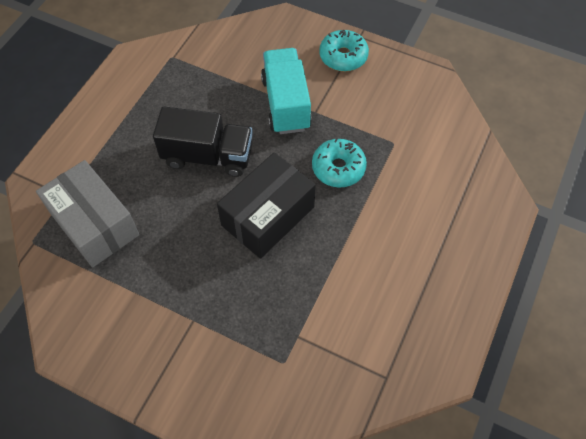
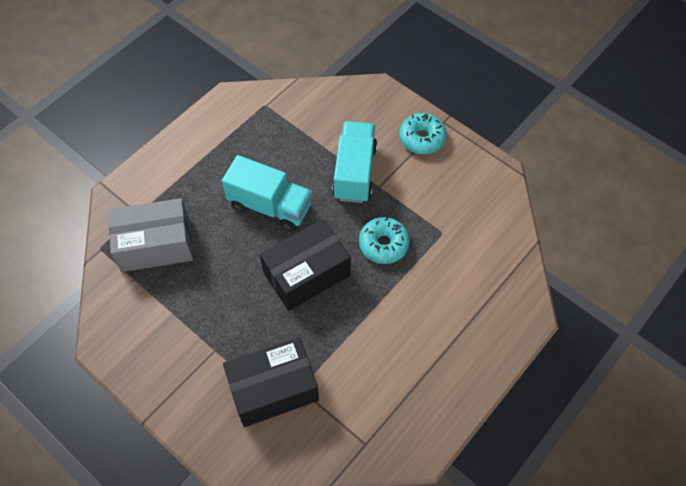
camera: 15 degrees right, 0 degrees up
grey box [36,160,139,267] -> grey box turned 75 degrees counterclockwise [109,198,193,272]
black truck [153,106,253,177] -> turquoise truck [222,155,313,232]
none -> black box [223,337,319,427]

